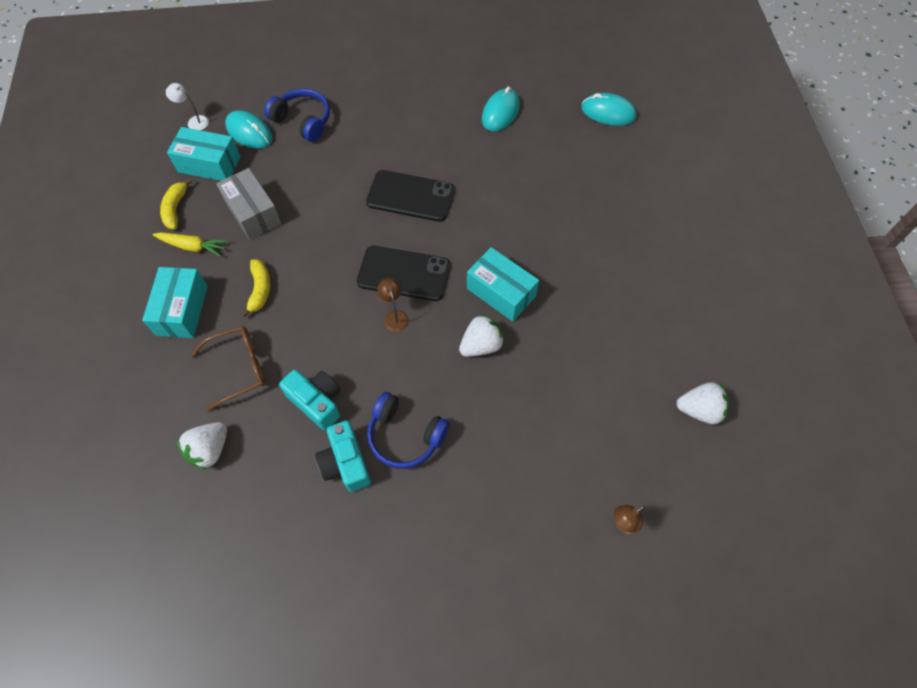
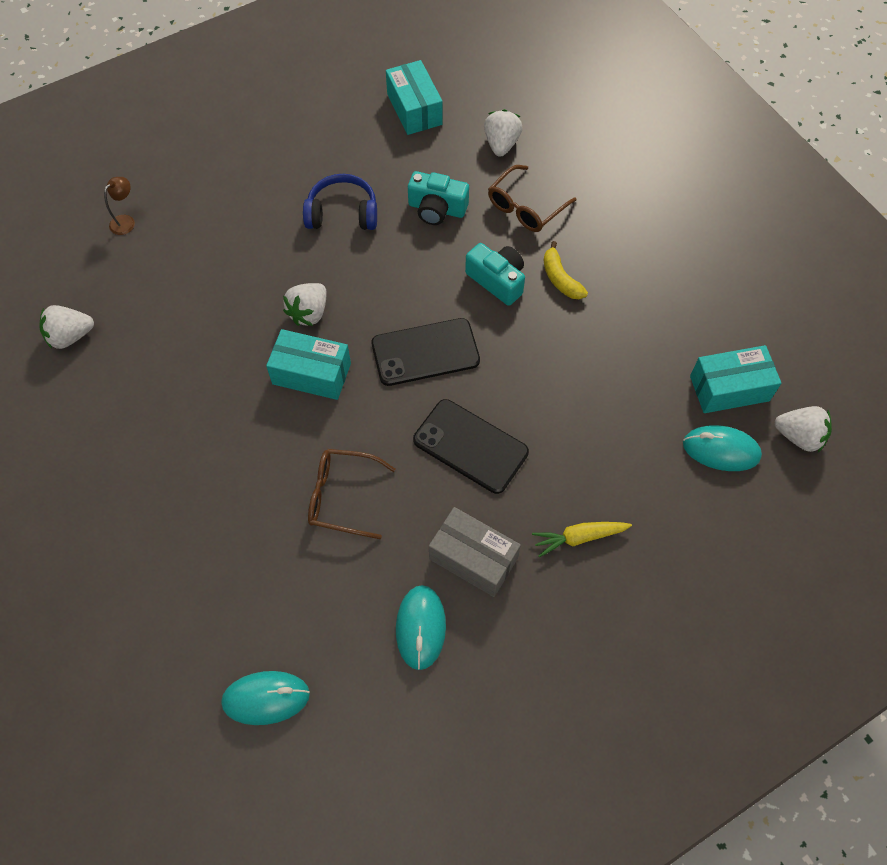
camera: 155 degrees right, 0 degrees up
turquoise box [142,267,208,338] -> turquoise box moved to [386,60,443,135]
yellow carrot [153,232,228,257] -> yellow carrot moved to [532,522,632,558]
yellow banana [160,178,192,229] -> none
white lamp [166,83,209,130] -> white strawberry [775,406,832,452]
grey box [216,168,282,240] -> grey box moved to [429,507,521,597]
blue headphones [264,89,330,142] -> none
turquoise camera [315,420,371,492] -> turquoise camera moved to [465,243,525,306]
black phone [366,170,455,222] -> black phone turned 45 degrees clockwise [413,399,529,494]
brown lamp [377,278,409,332] -> none
none -> brown glasses [308,449,396,539]

